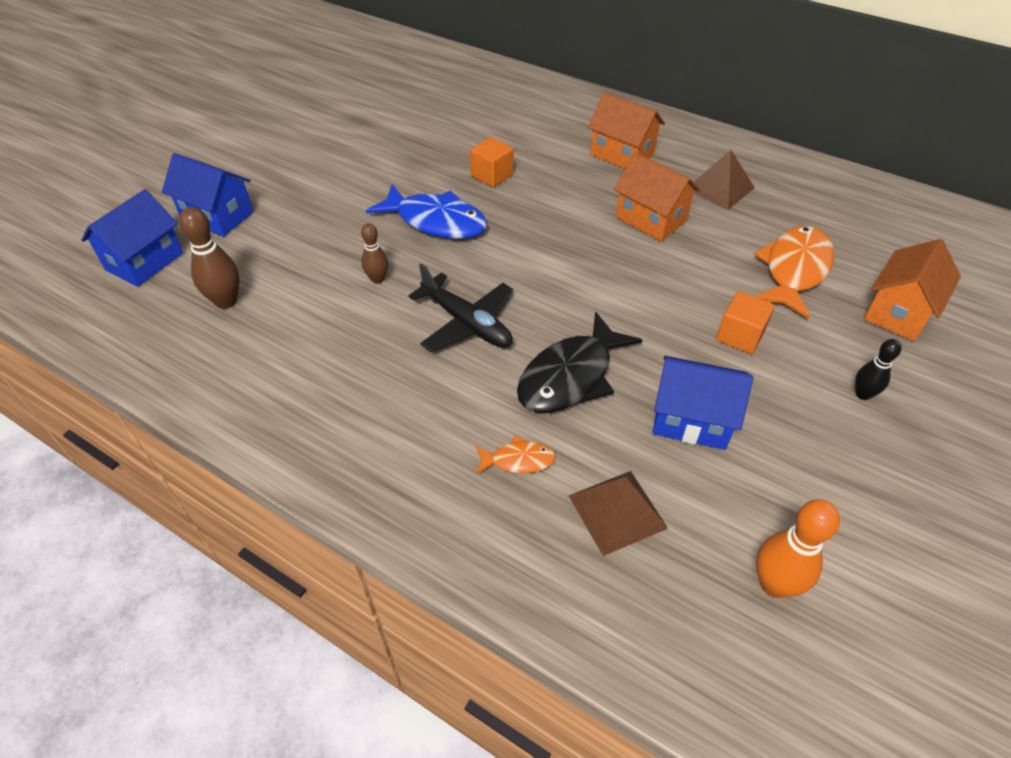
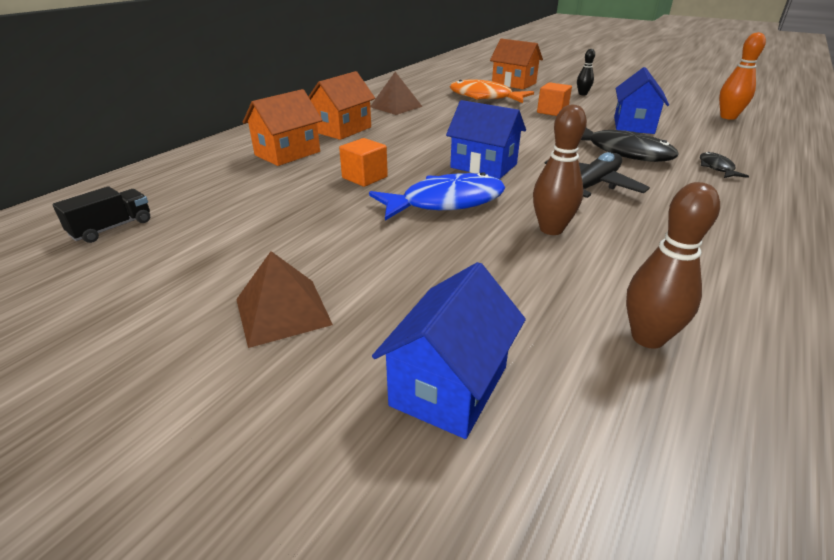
camera: 90 degrees left, 15 degrees down
blue house [81,189,184,287] -> blue house moved to [446,100,526,179]
brown bowling pin [361,223,388,284] -> brown bowling pin [533,105,587,235], size x1.61
blue fish [366,184,487,239] -> blue fish turned 45 degrees clockwise [369,172,505,221]
orange fish [476,436,556,474] -> black fish [700,152,749,178]
brown pyramid [569,471,668,556] -> brown pyramid moved to [236,251,333,348]
orange house [614,152,700,242] -> orange house moved to [243,89,323,166]
none -> black truck [52,186,150,243]

